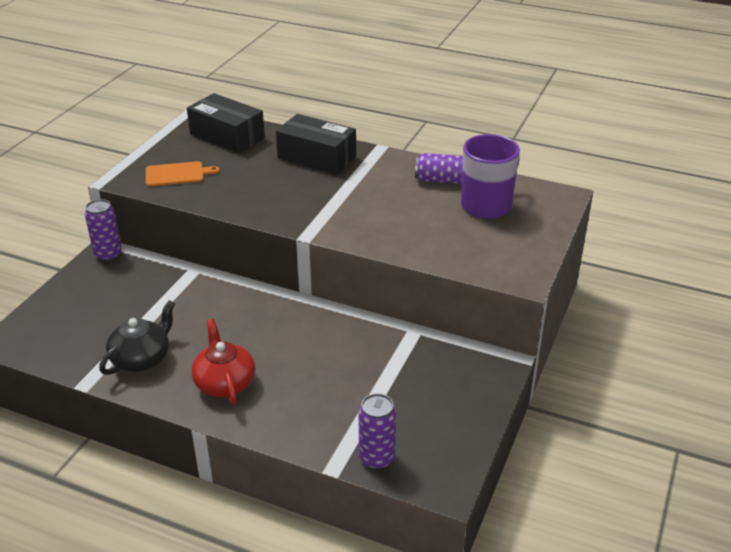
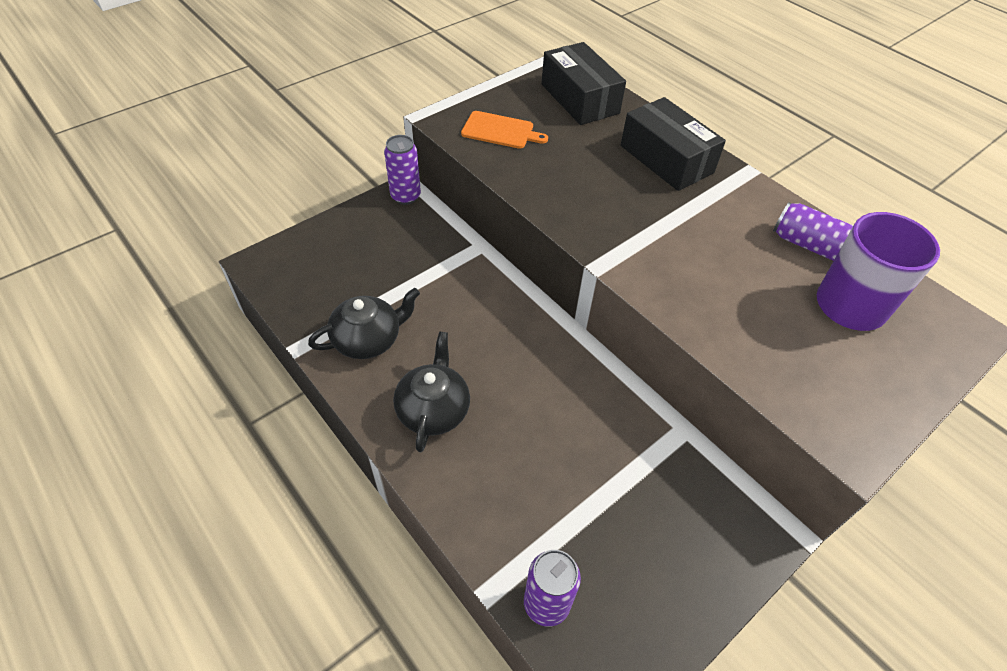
camera: 25 degrees right, 15 degrees up
red teapot [191,319,256,405] -> black teapot [393,332,470,452]

